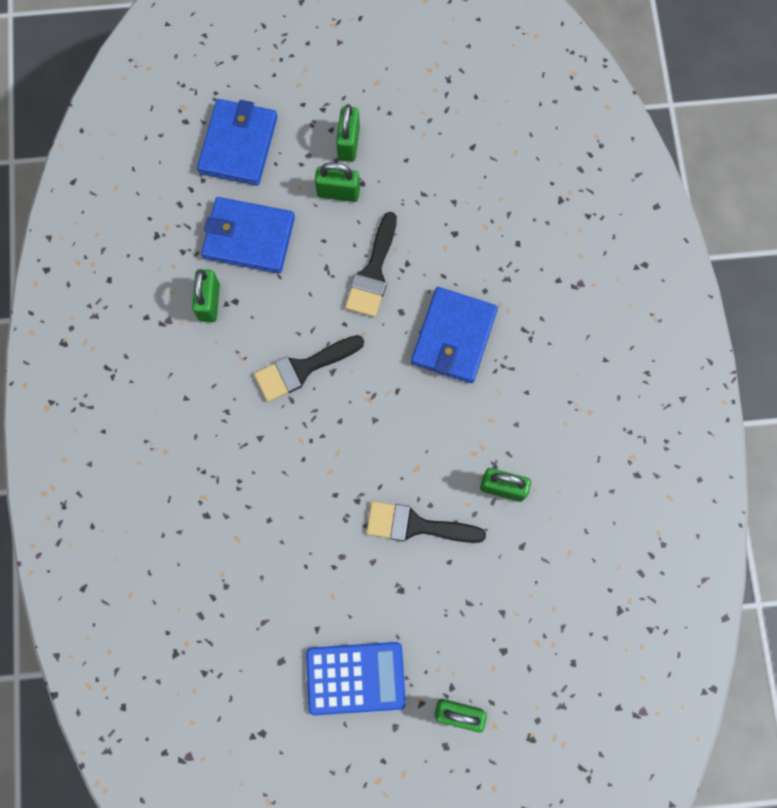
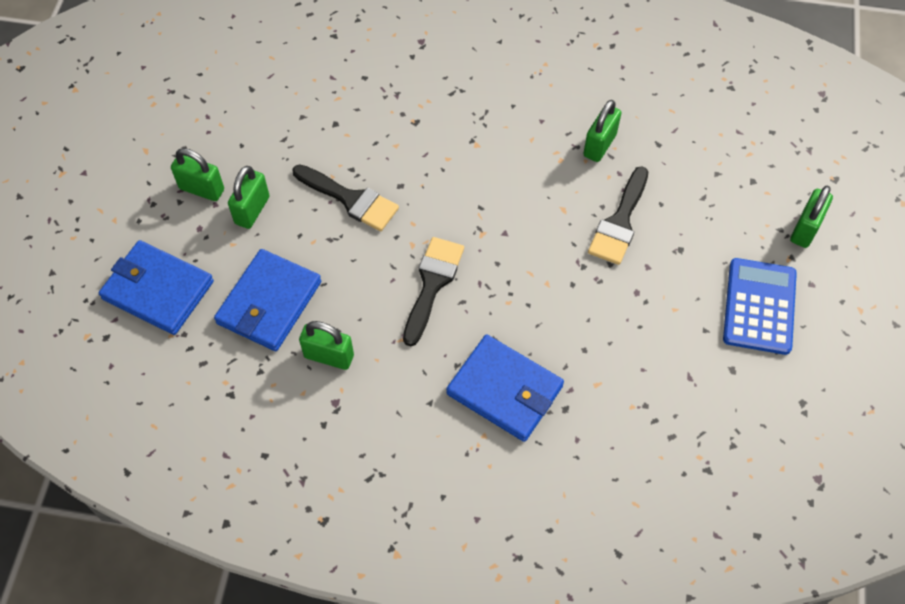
camera: 75 degrees left, 15 degrees down
black brush [254,335,364,402] -> black brush turned 150 degrees counterclockwise [403,237,464,346]
blue wallet [411,287,498,383] -> blue wallet moved to [446,335,564,442]

